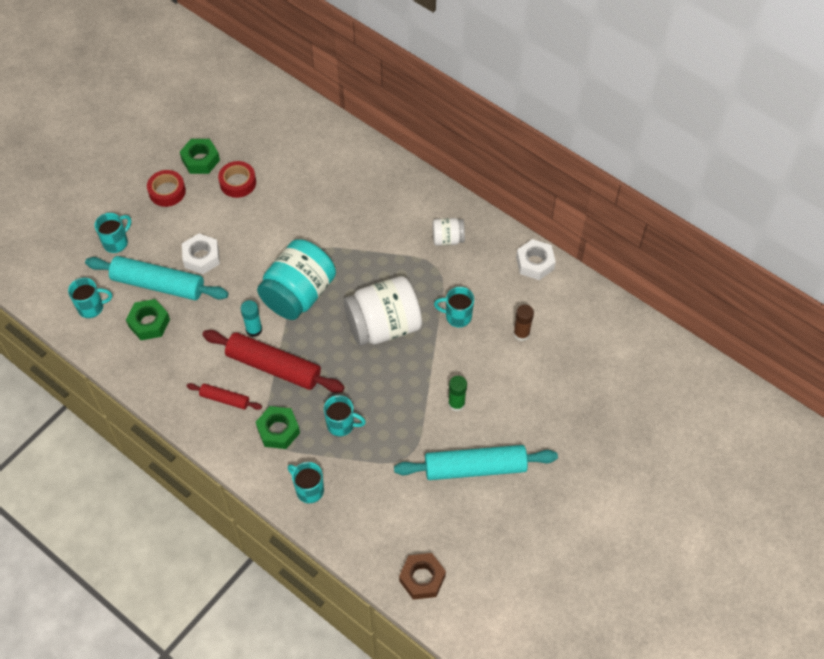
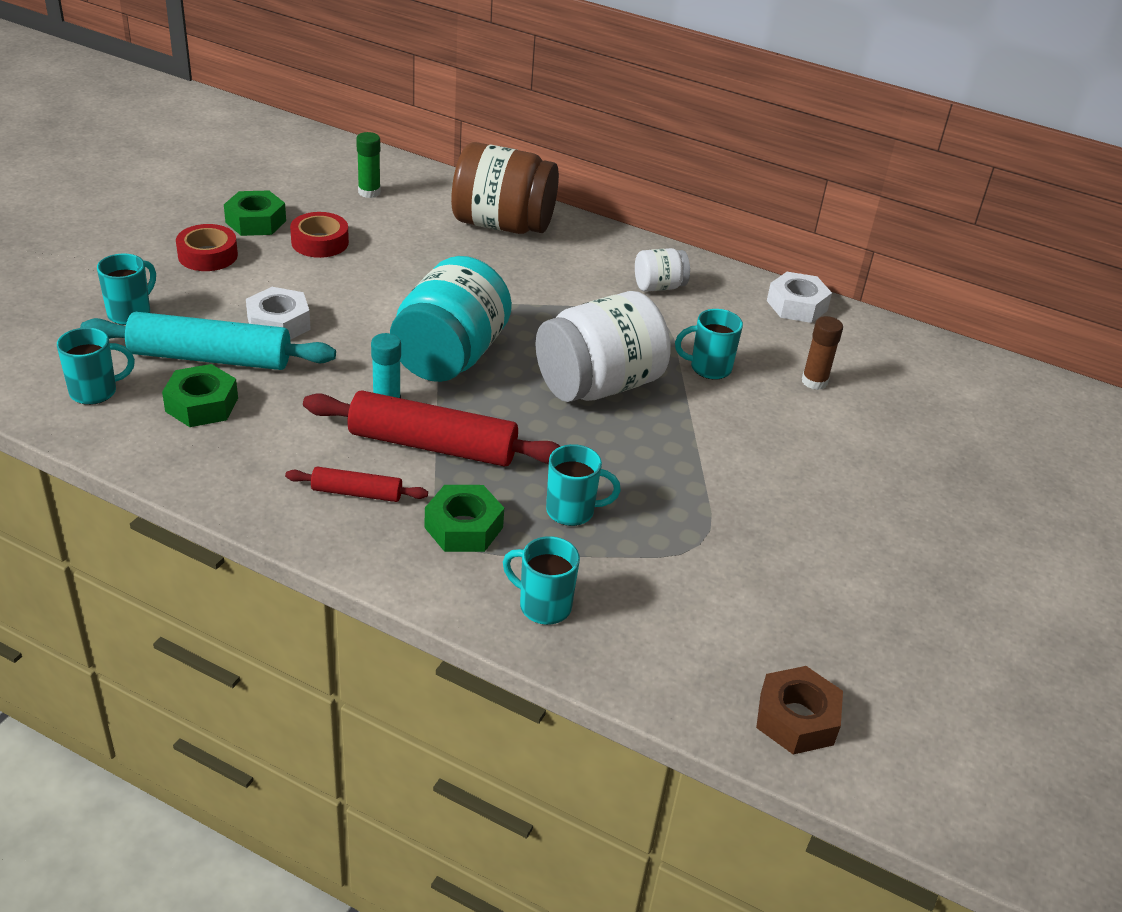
camera: 15 degrees left, 20 degrees down
turquoise rolling pin [394,445,558,480] -> none
green glue stick [448,376,467,412] -> green glue stick moved to [356,132,381,198]
none -> brown jar [451,142,559,234]

